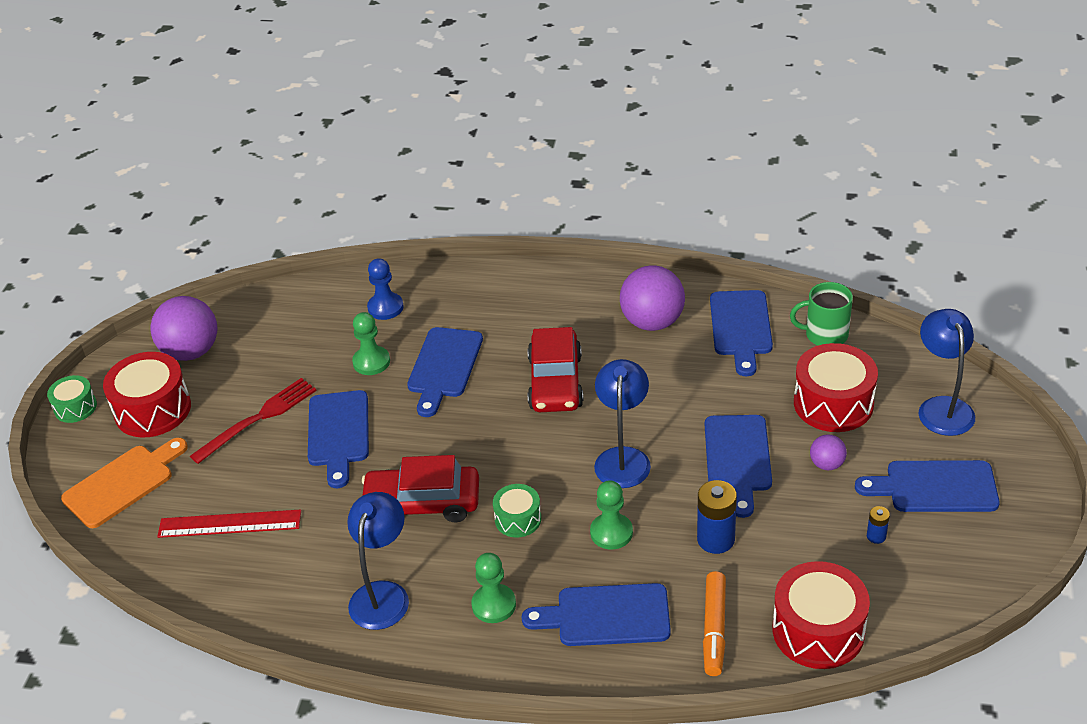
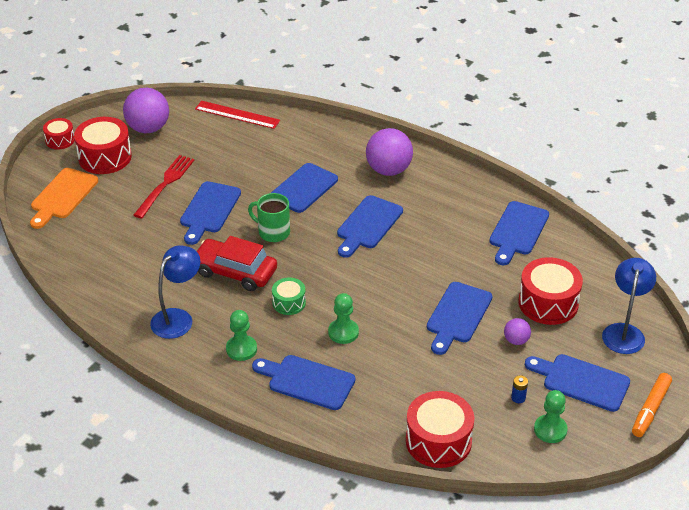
camera: 20 degrees right, 0 degrees up
green drum [47,375,97,423] -> red drum [43,118,75,149]
orange cutting board [61,438,188,528] -> orange cutting board turned 135 degrees clockwise [30,168,98,229]
red ruler [157,509,301,538] -> red ruler moved to [195,101,280,129]
red fork [190,378,317,464] -> red fork turned 45 degrees counterclockwise [133,155,194,219]
green pawn [352,312,390,375] -> green pawn moved to [534,390,568,443]
blue pawn [367,258,404,320] -> none
red car [527,327,584,412] -> blue cutting board [337,195,403,258]
blue lamp [594,359,651,488] -> none
purple ball [620,265,685,331] -> purple ball moved to [366,128,413,176]
blue battery [697,480,737,554] -> none
orange marker [703,571,726,676] -> orange marker moved to [632,373,672,437]
green mug [790,282,853,345] -> green mug moved to [248,193,290,242]

